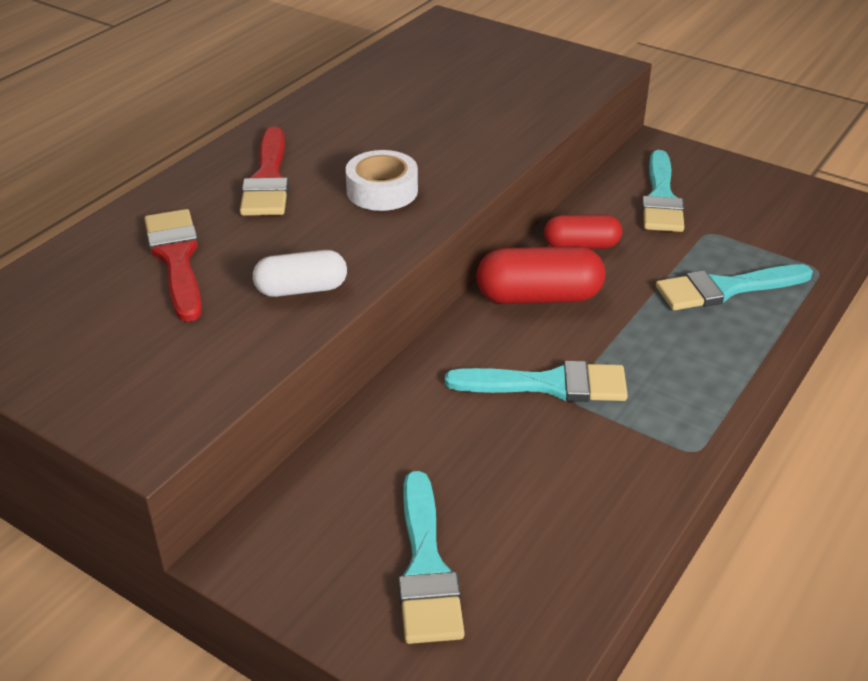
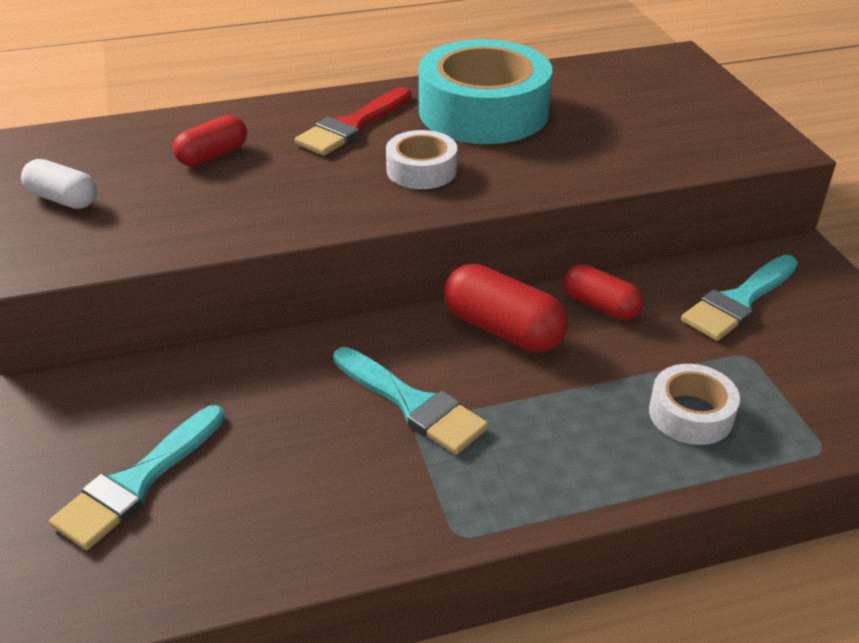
camera: 40 degrees right, 0 degrees up
red brush [144,209,202,322] -> red capsule [173,115,247,166]
white capsule [253,250,347,297] -> white capsule moved to [21,159,97,209]
turquoise brush [656,264,813,310] -> white tape [649,364,740,445]
none -> turquoise tape [419,39,552,144]

